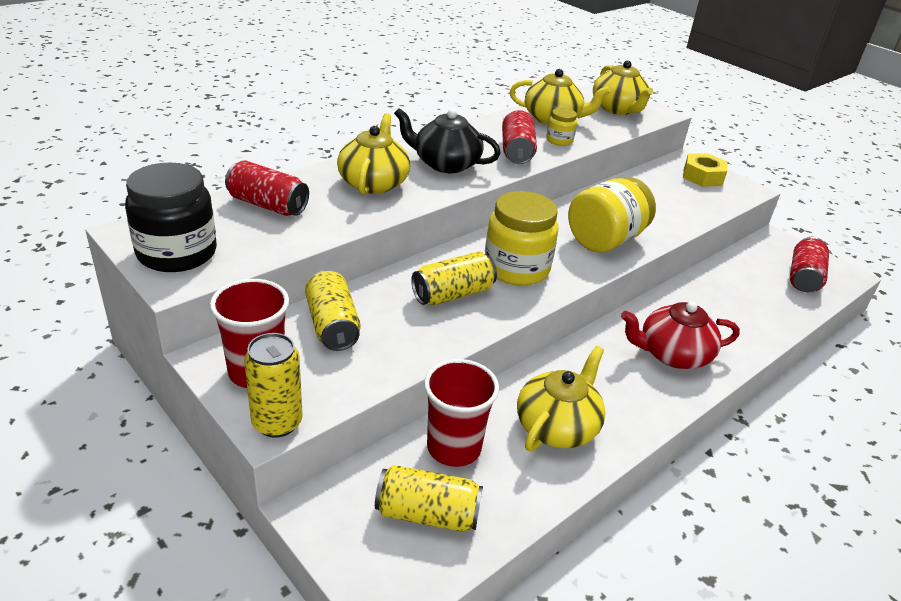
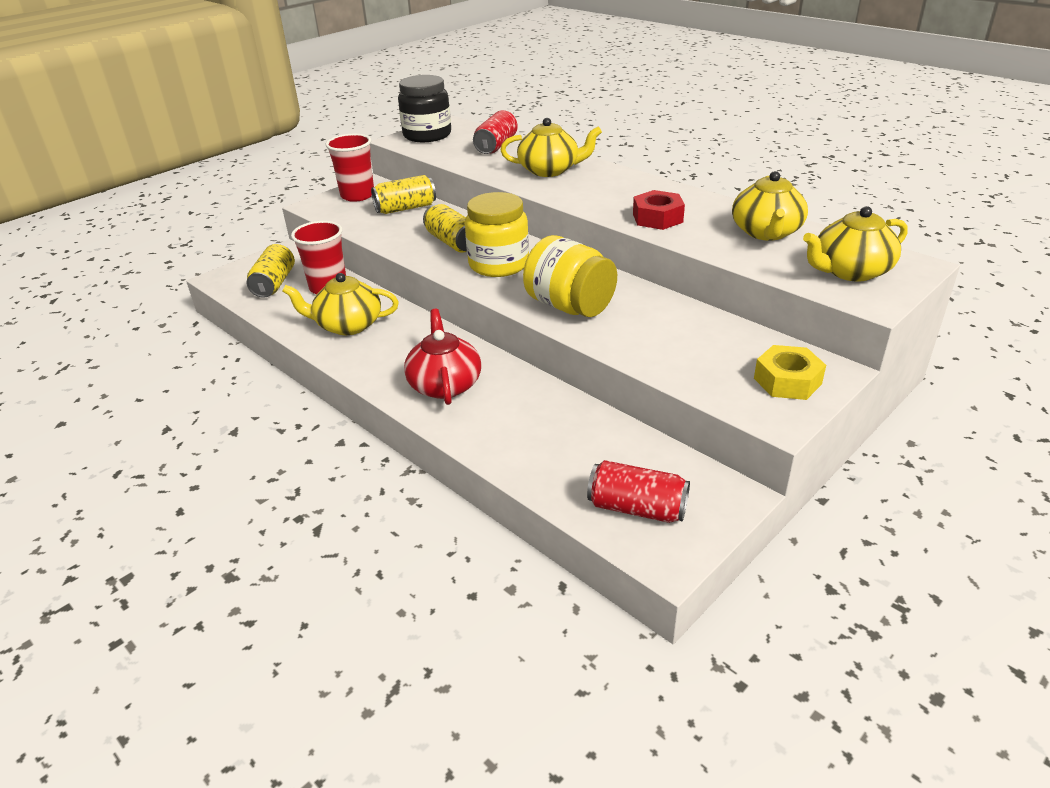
camera: 90 degrees right, 0 degrees up
yellow can [244,333,303,438] -> none
black teapot [394,108,501,173] -> none
red can [502,110,537,164] -> red nut [633,190,685,230]
yellow teapot [517,346,606,451] -> yellow teapot turned 150 degrees clockwise [282,273,399,335]
yellow jar [546,108,577,146] -> none

